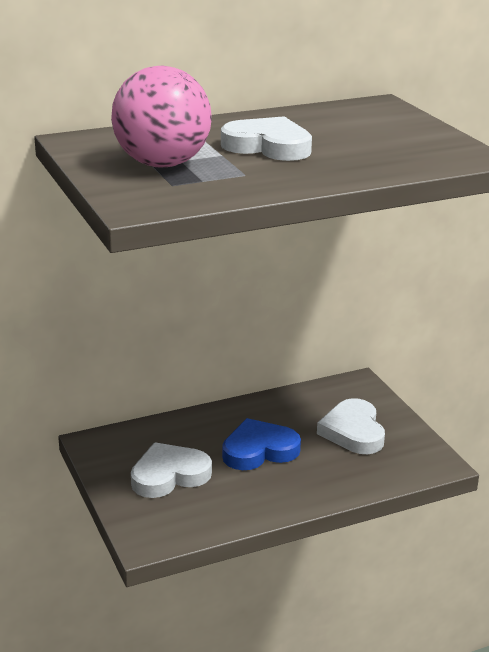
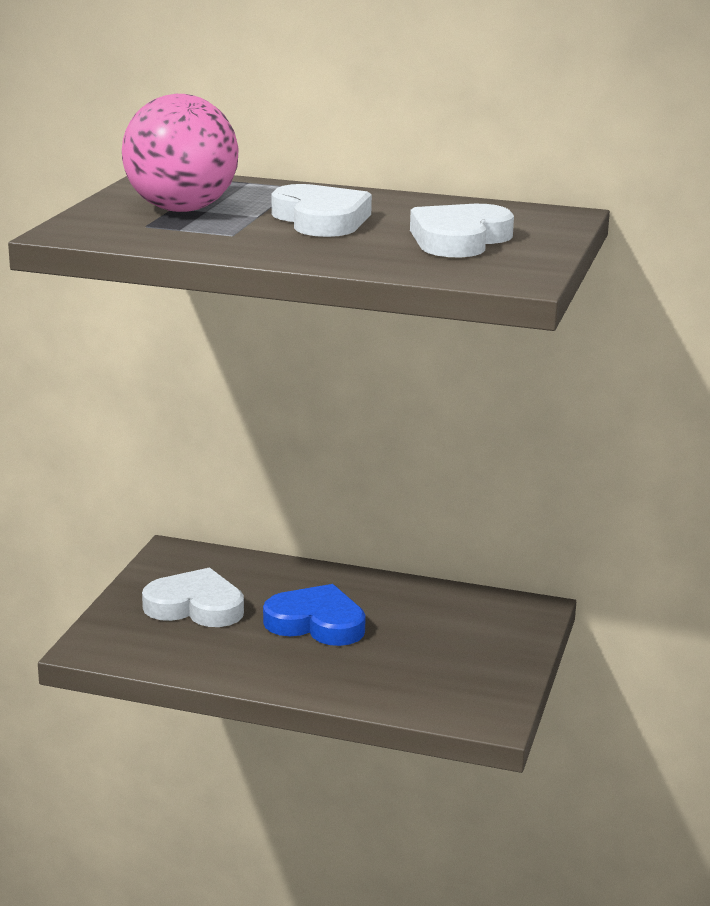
camera: 40 degrees right, 5 degrees down
white heart [317,398,385,454] -> white heart moved to [410,204,514,257]

